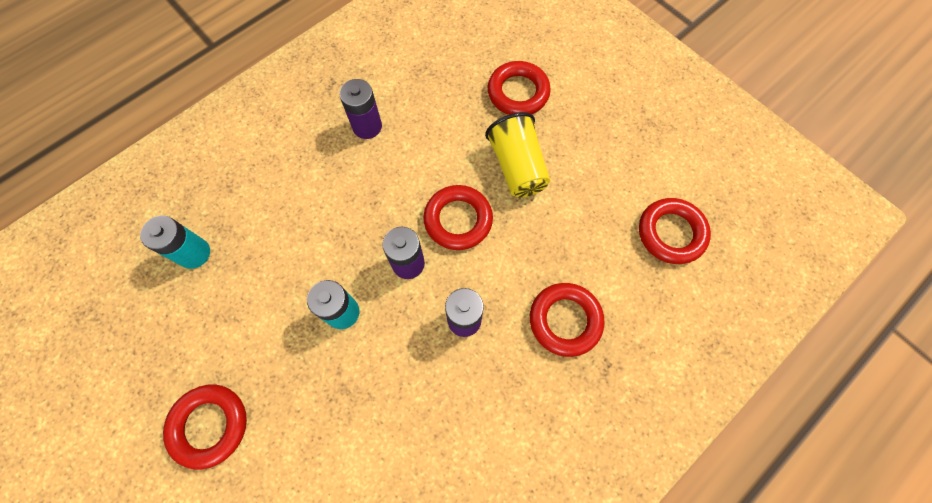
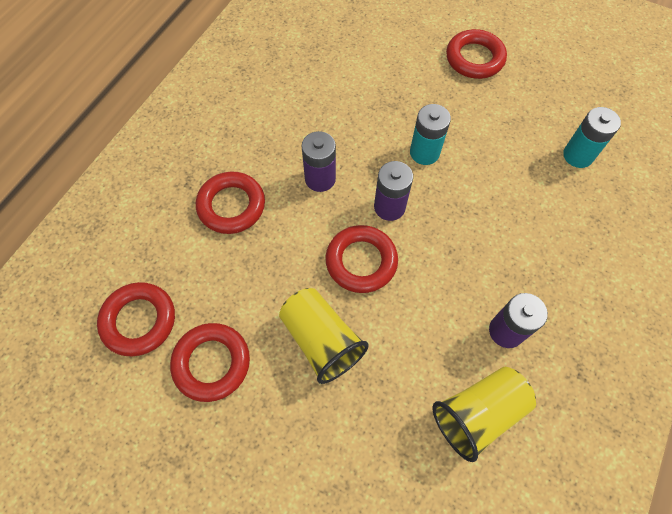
camera: 160 degrees right, 5 degrees down
red ring [488,61,551,115] -> red ring moved to [170,323,250,402]
none -> yellow cup [432,367,536,462]

